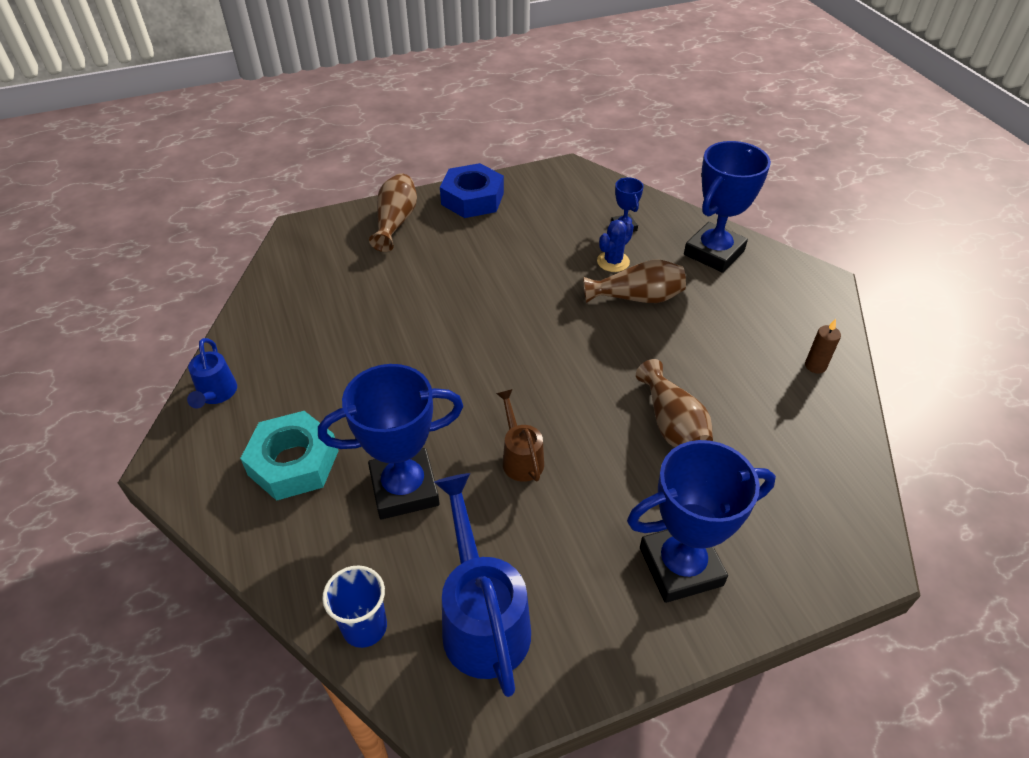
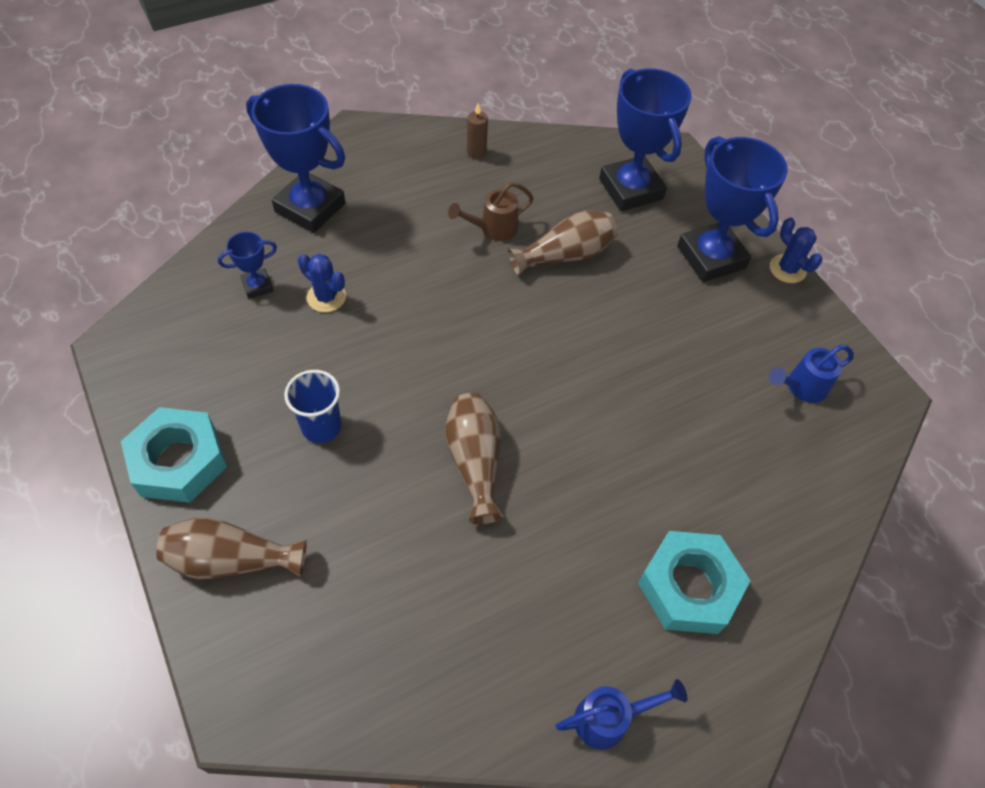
camera: 100 degrees left, 10 degrees up
blue trophy [318,364,464,519] -> blue trophy moved to [599,69,692,211]
blue cup [322,565,387,648] -> blue cup moved to [284,370,341,443]
blue watering can [434,473,531,697] -> blue watering can [769,345,854,403], size x0.55
blue nut [440,163,504,218] -> turquoise nut [121,407,227,503]
brown watering can [496,389,544,482] -> brown watering can moved to [448,182,534,241]
brown vase [583,260,686,303] -> brown vase moved to [445,393,504,524]
none -> blue cactus [770,218,822,283]

